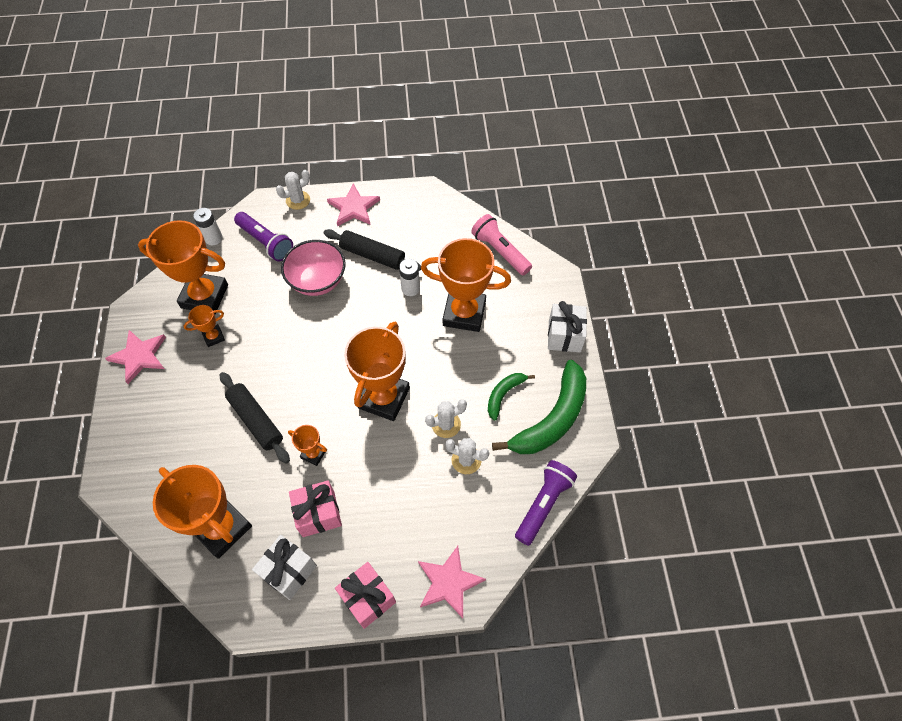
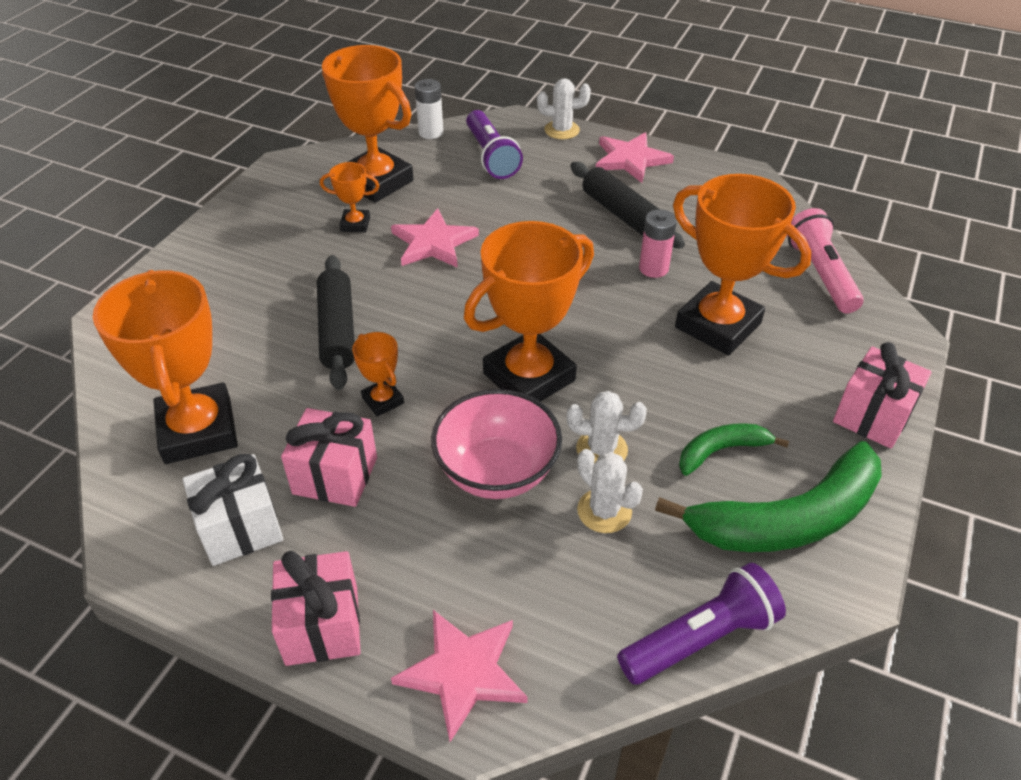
camera: 30 degrees right, 15 degrees down
pink star [105,330,166,384] -> pink star moved to [391,208,479,268]
pink bowl [281,240,346,296] -> pink bowl moved to [431,389,562,499]
white battery [399,259,420,296] -> pink battery [639,209,677,278]
white gift [548,301,587,352] -> pink gift [833,342,932,448]

